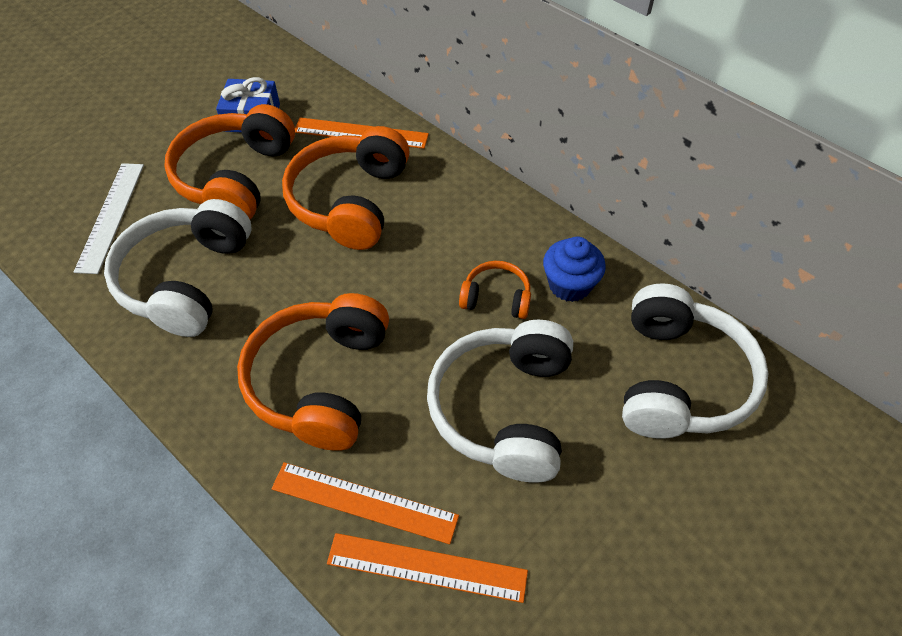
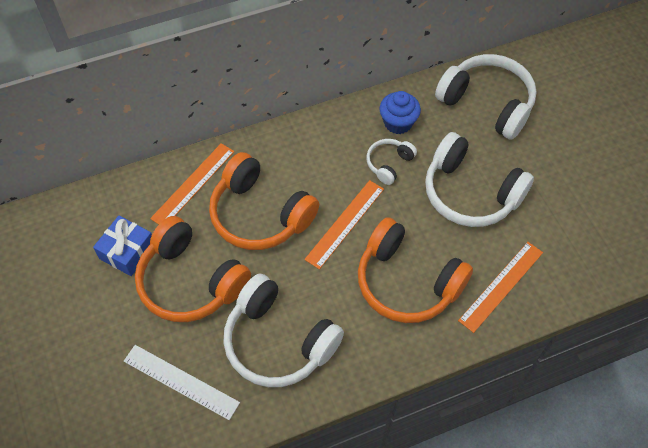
camera: 65 degrees left, 5 degrees up
orange ruler [327,533,528,603] -> orange ruler moved to [304,180,384,269]
orange headphones [459,261,531,319] -> white headphones [366,139,417,185]

